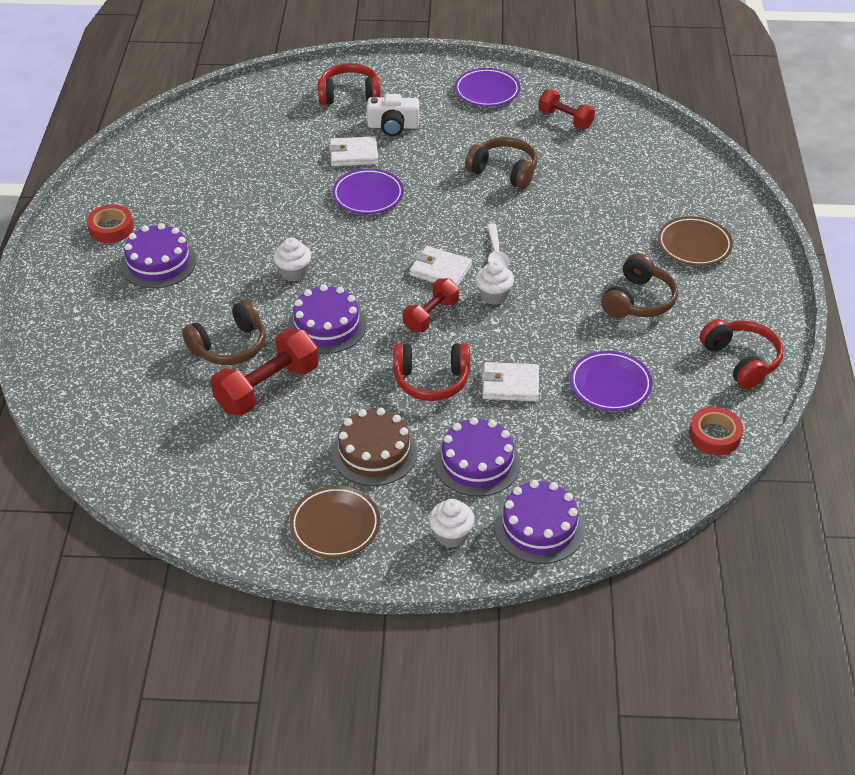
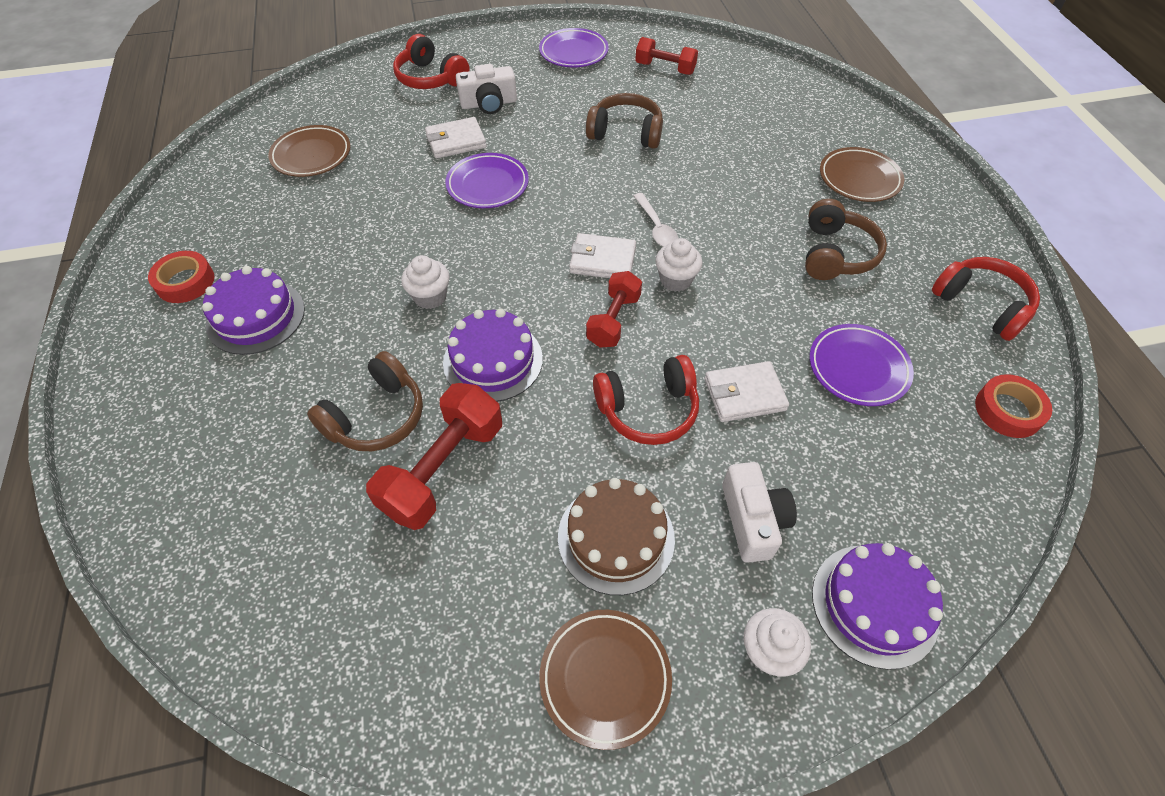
camera: 15 degrees left, 10 degrees up
red headphones [318,63,381,105] -> red headphones turned 120 degrees counterclockwise [393,34,469,89]
purple cake [434,417,521,497] -> white camera [722,462,797,563]
none -> brown plate [268,125,351,177]

